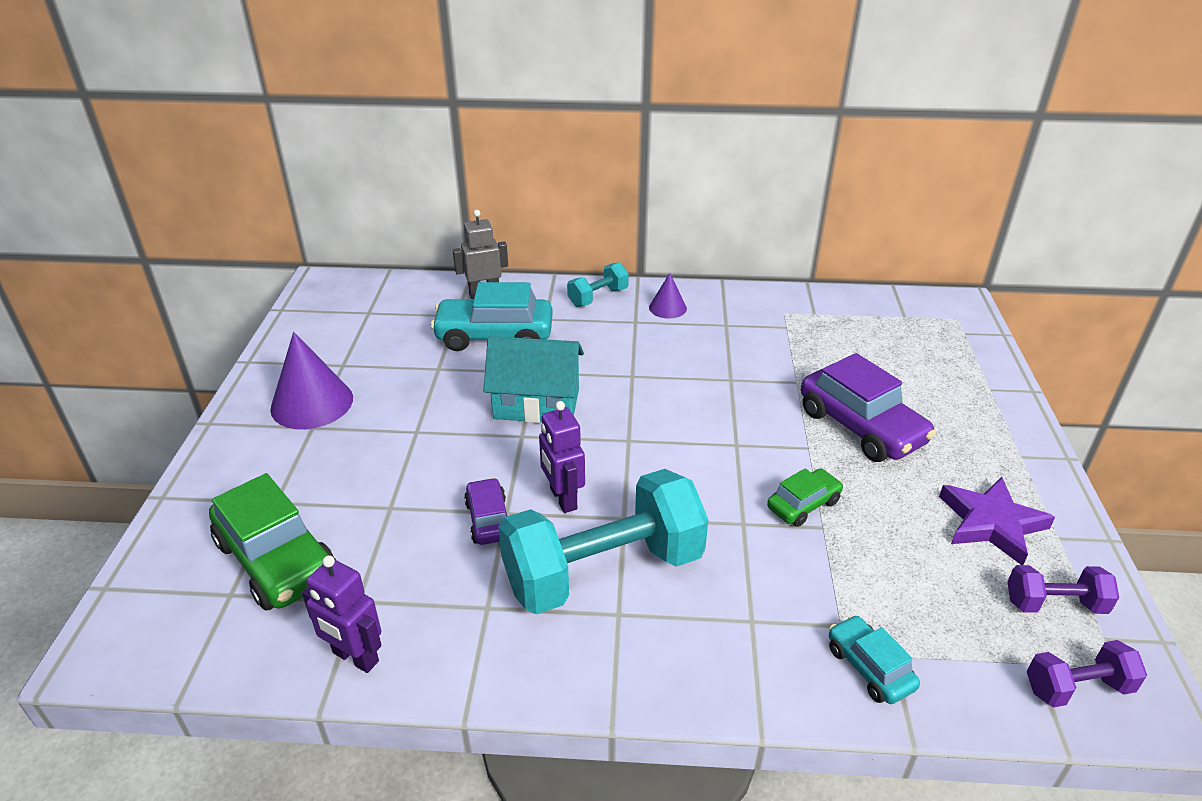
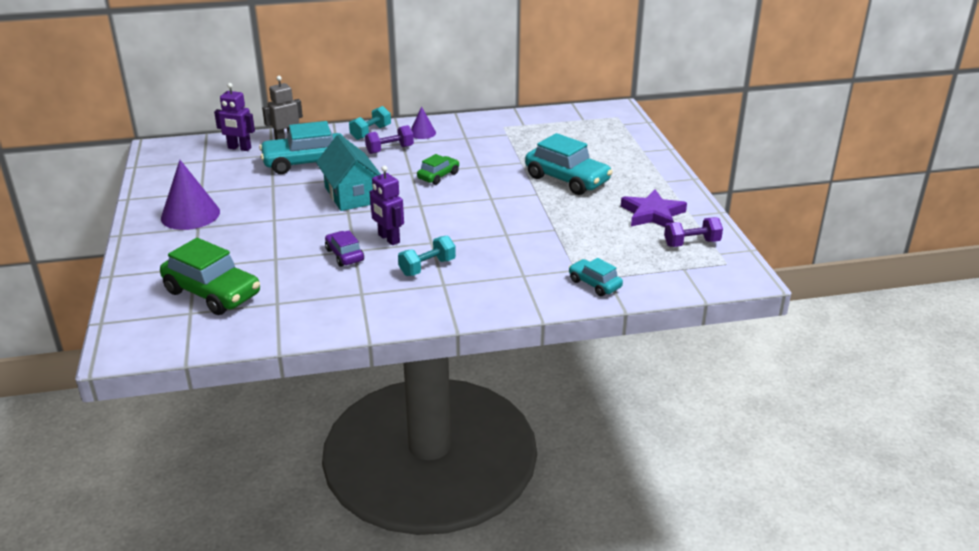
camera: 15 degrees left, 5 degrees down
purple robot [302,555,381,673] -> purple robot moved to [214,83,255,151]
turquoise house [483,336,584,423] -> turquoise house turned 75 degrees clockwise [316,134,381,211]
turquoise dumbbell [498,469,708,614] -> turquoise dumbbell [398,236,456,276], size x0.46
green car [767,468,843,527] -> green car moved to [417,154,459,185]
purple car [801,353,936,462] -> turquoise car [525,133,613,195]
purple dumbbell [1027,640,1147,708] -> purple dumbbell moved to [365,125,414,154]

